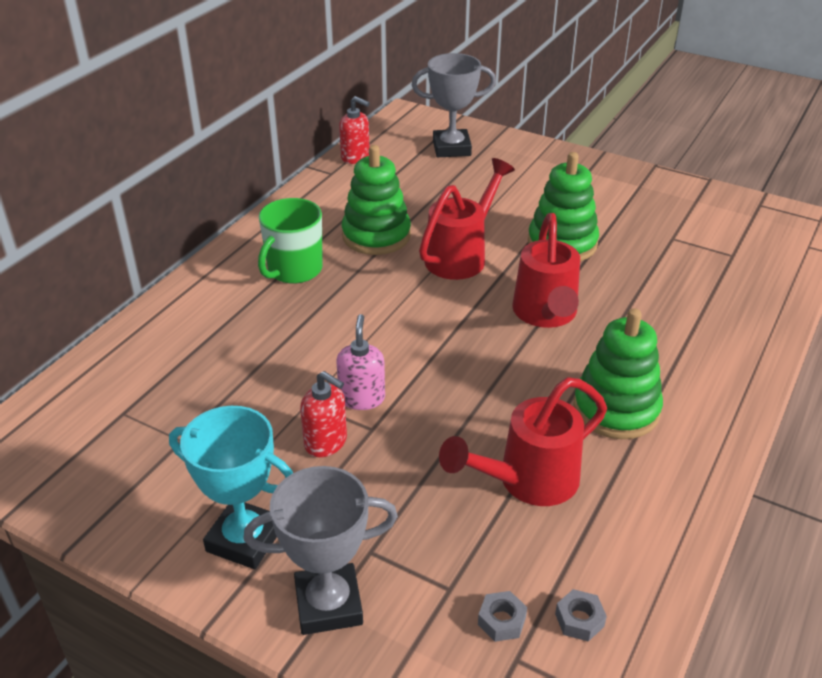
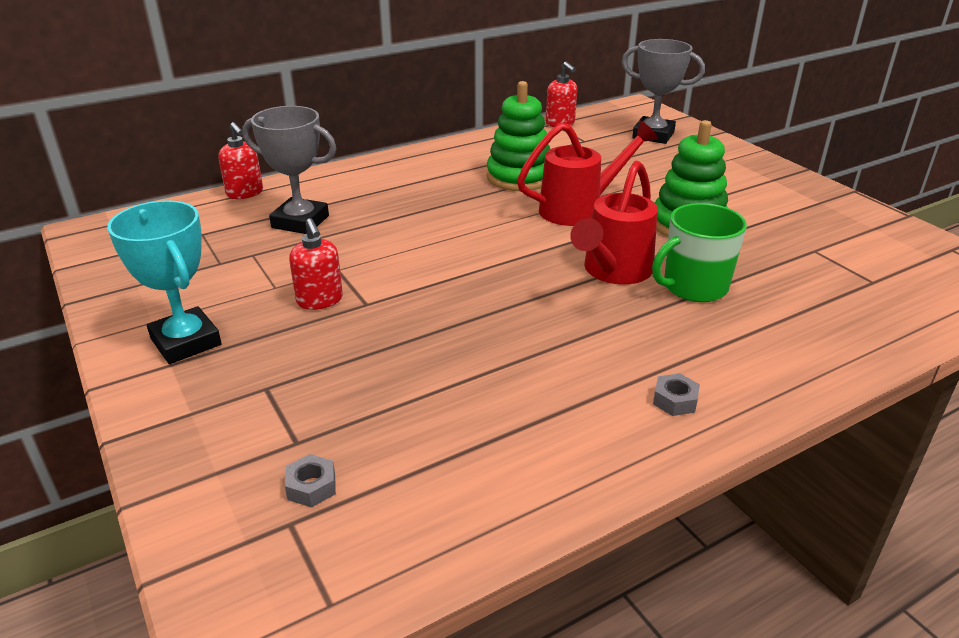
camera: 30 degrees right, 5 degrees down
grey trophy [244,466,398,635] -> grey trophy moved to [242,106,337,234]
green mug [258,198,323,284] -> green mug moved to [652,203,747,302]
pink soap dispenser [336,314,385,410] -> none
red watering can [439,377,607,506] -> none
grey nut [555,589,607,642] -> grey nut moved to [653,373,700,416]
green stacking toy [573,308,663,439] -> none
none -> red soap dispenser [218,122,263,199]

